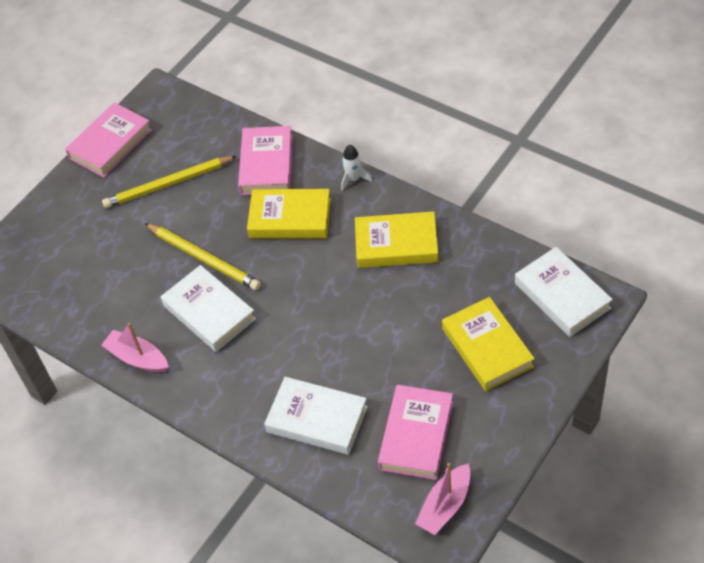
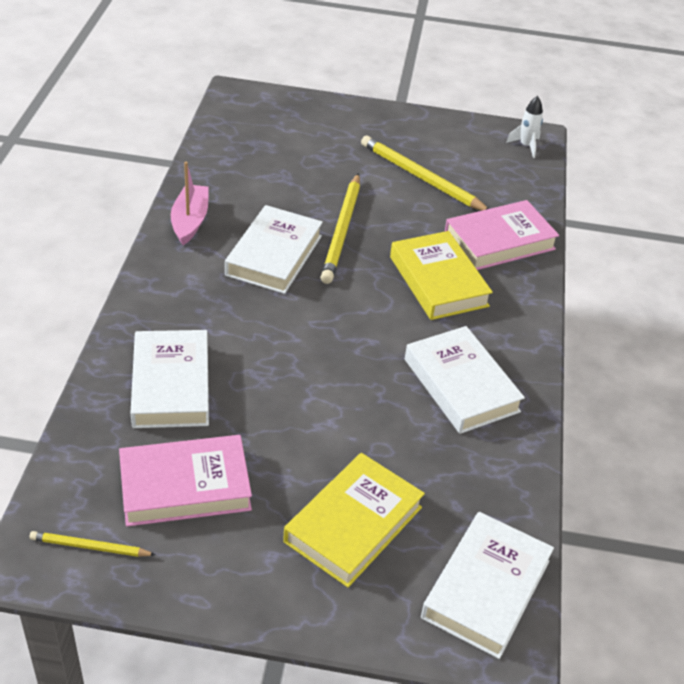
camera: 55 degrees right, 10 degrees down
pink book [65,102,152,178] -> none
white rocket [341,144,372,191] -> white rocket moved to [506,96,543,158]
yellow book [355,211,439,268] -> white book [405,326,525,434]
pink boat [415,463,471,535] -> yellow pencil [30,531,156,557]

